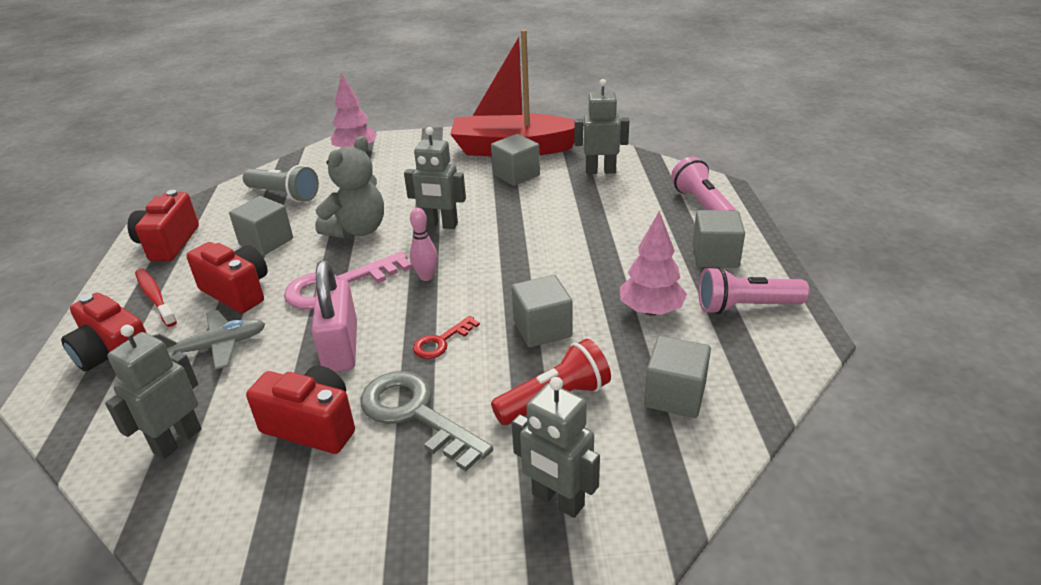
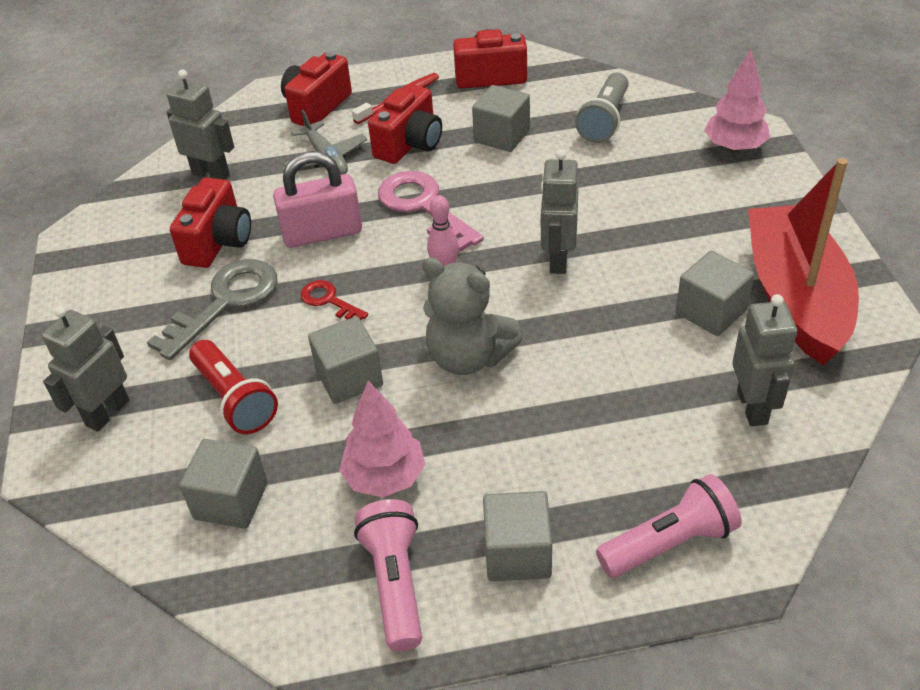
camera: 85 degrees right, 10 degrees up
grey teddy bear [315,136,384,239] -> grey teddy bear moved to [422,257,522,375]

